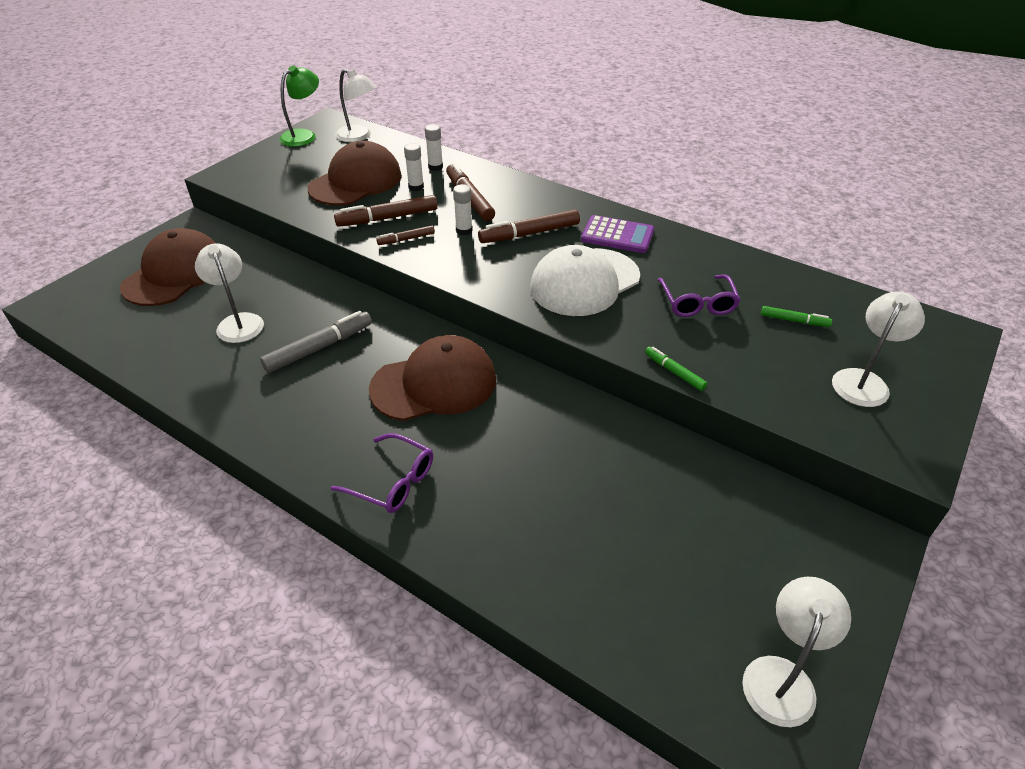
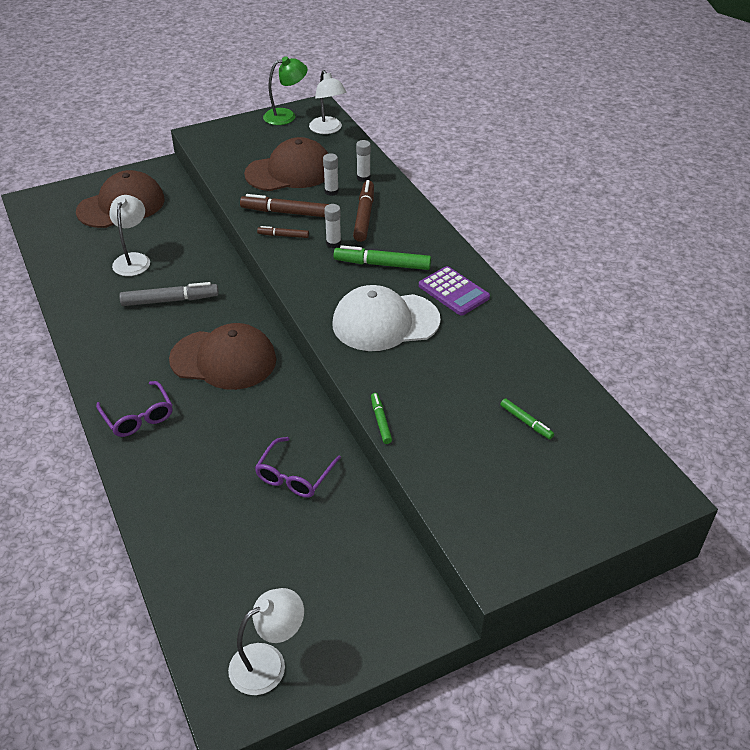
camera: 30 degrees right, 0 degrees up
brown marker [478,209,580,243] -> green marker [334,245,431,270]
purple glasses [657,275,741,317] -> purple glasses moved to [255,437,341,498]
white lamp [832,291,925,407] -> none

